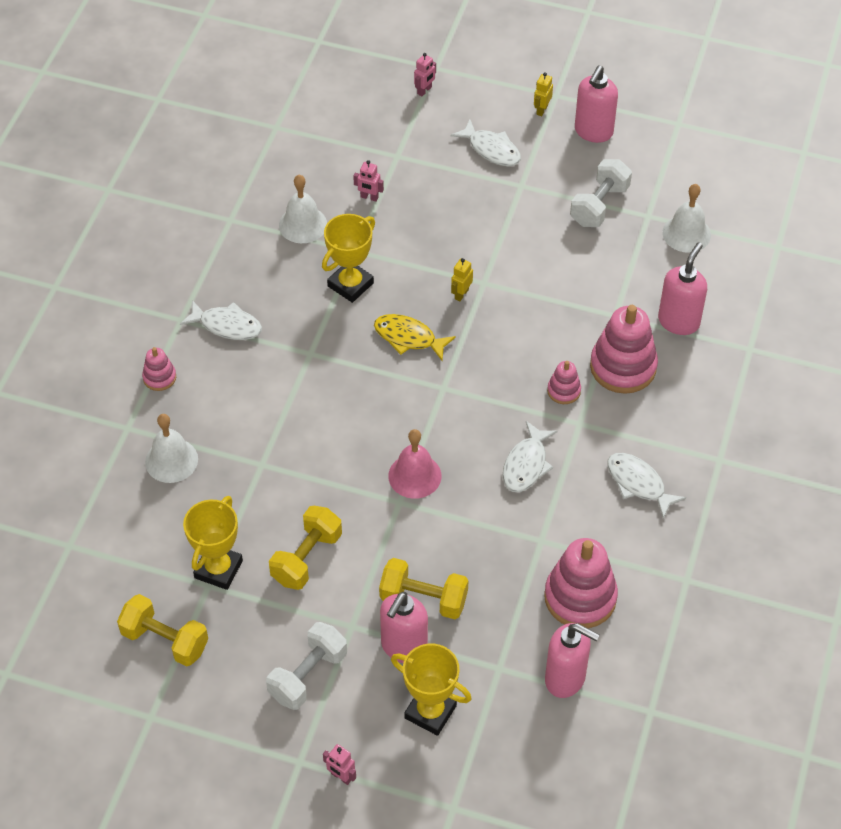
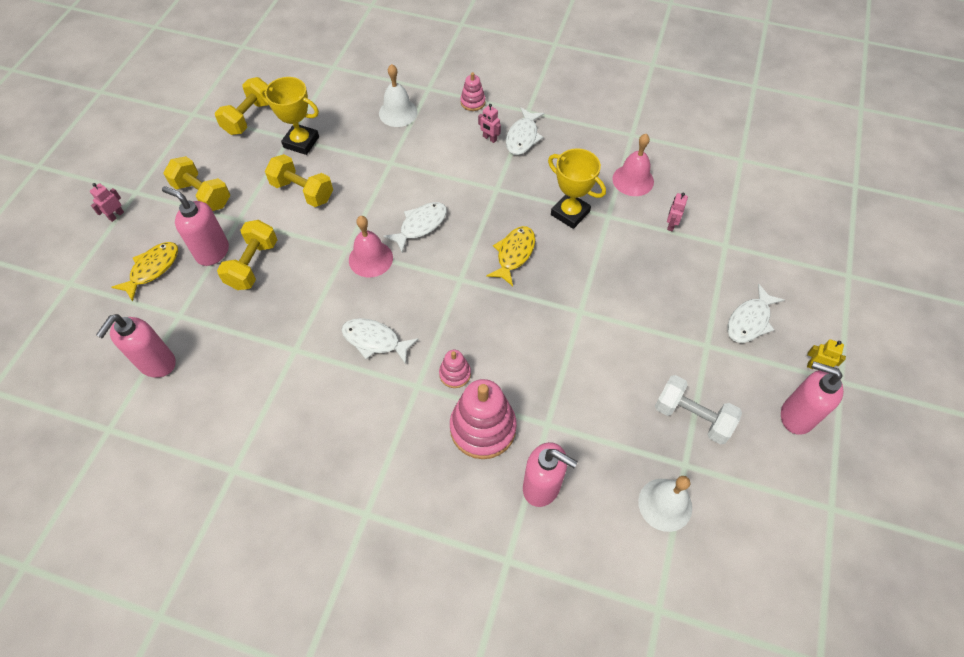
camera: 90 degrees right, 5 degrees up
white dumbbell [266,622,347,710] -> yellow dumbbell [163,156,230,211]
white bell [279,175,327,243] -> pink bell [612,134,654,196]
yellow trophy [391,643,472,736] -> yellow fish [112,242,178,302]
pink robot [414,53,436,96] -> pink robot moved to [478,104,501,143]
yellow robot [451,258,473,301] -> none
pink stacking toy [544,538,618,628] -> none
white fish [607,453,686,519] -> white fish moved to [383,202,447,252]

